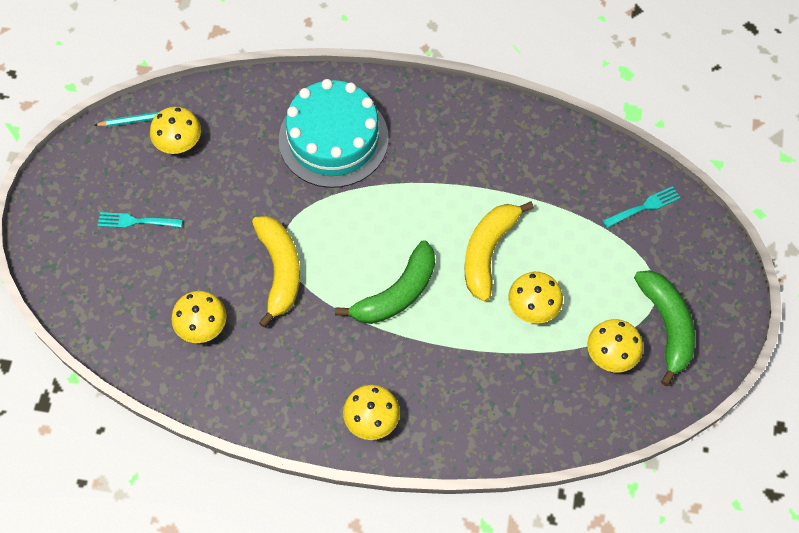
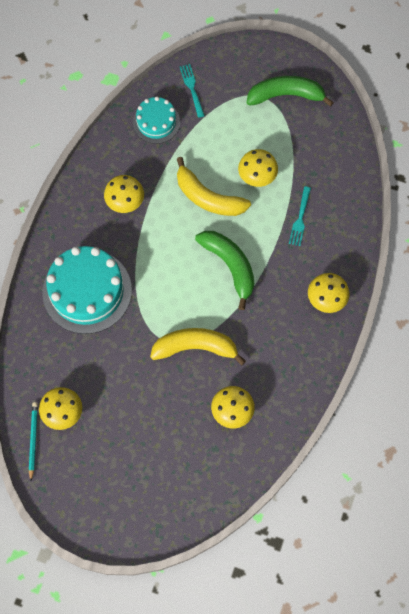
camera: 80 degrees left, 5 degrees up
turquoise fork [98,212,183,228] -> turquoise fork moved to [289,186,311,246]
yellow mushroom [587,319,643,372] -> yellow mushroom moved to [104,175,144,213]
none -> turquoise cake [133,96,180,144]

